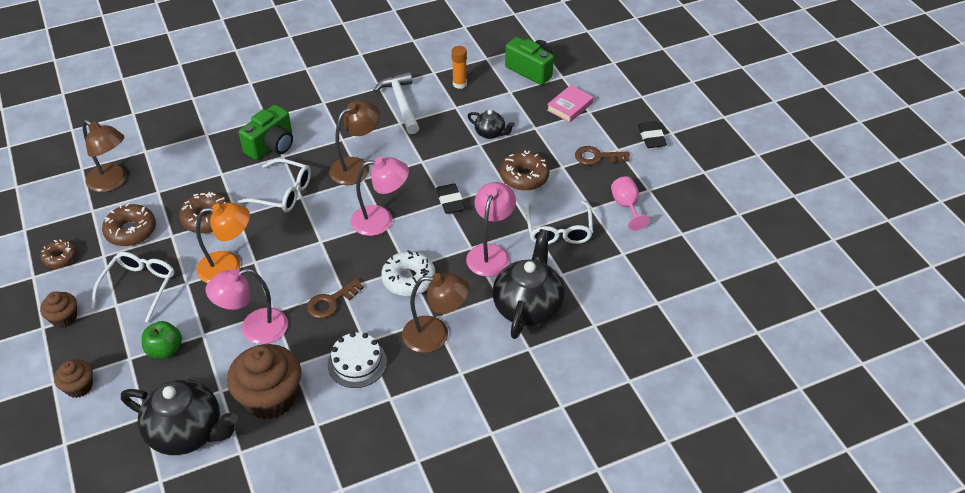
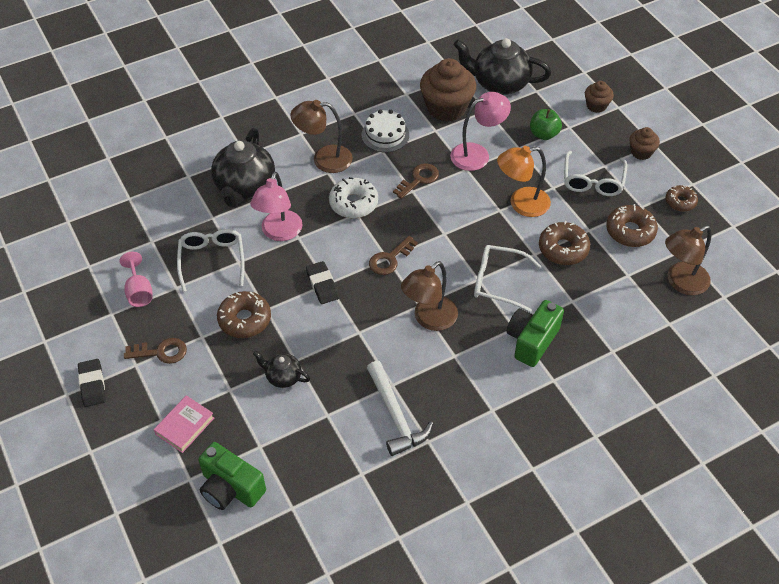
camera: 175 degrees right, 5 degrees up
brown lamp [82,119,127,192] -> brown lamp turned 60 degrees counterclockwise [665,225,712,295]
pink lamp [351,157,409,236] -> brown key [369,236,418,275]
orange glue stick [452,46,467,89] -> none

